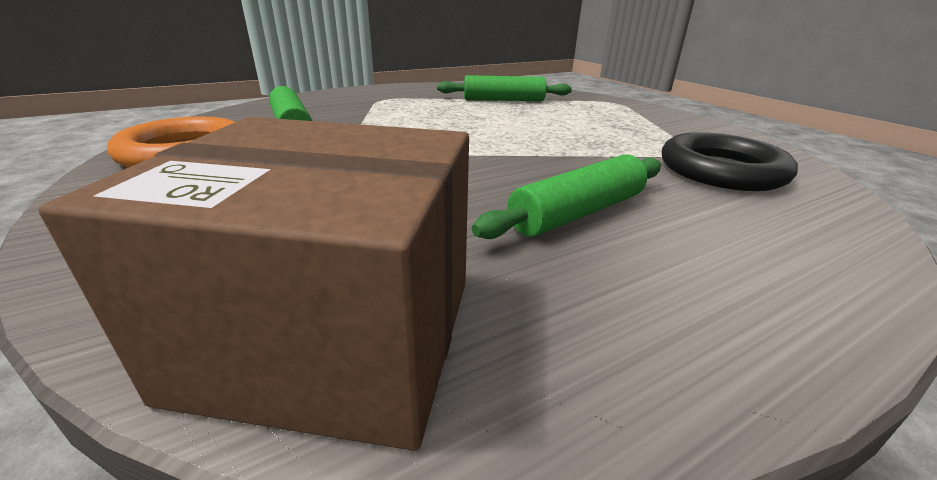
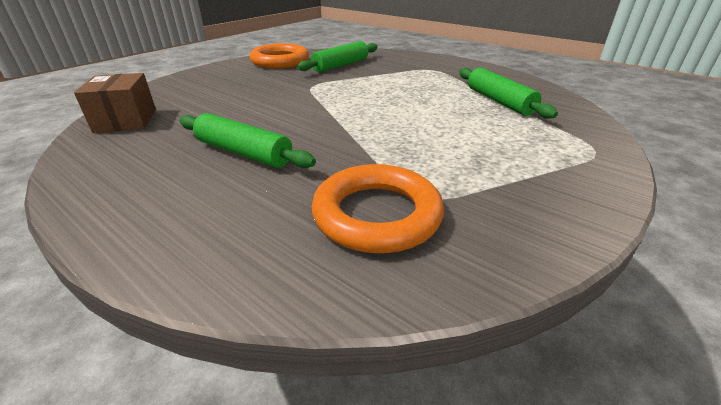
camera: 70 degrees right, 5 degrees up
brown box [38,117,469,451] -> brown box [74,73,156,133], size x0.59
black ring [662,132,798,191] -> orange ring [312,164,444,253]

